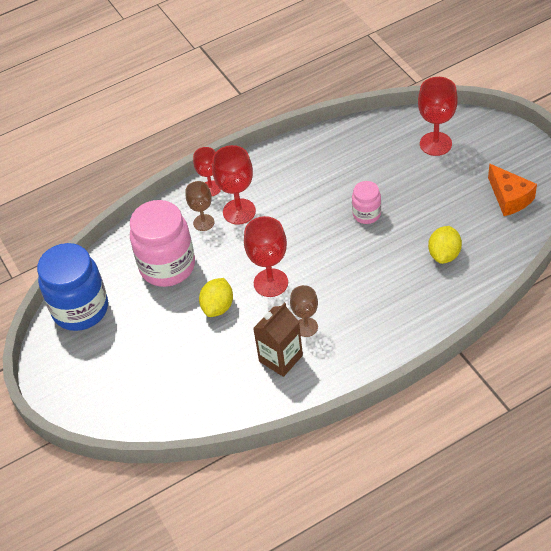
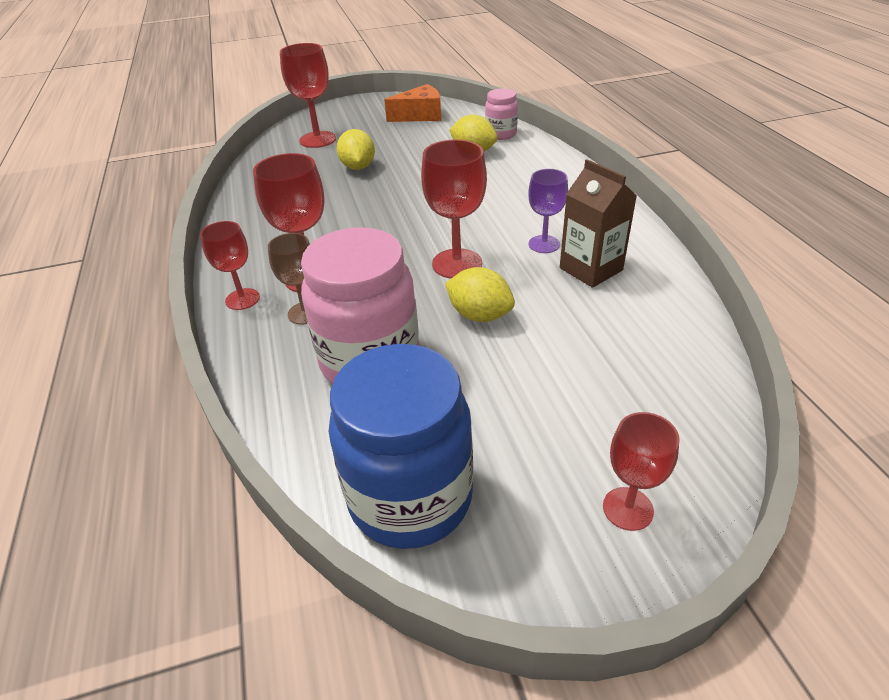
camera: 80 degrees left, 10 degrees down
brown goblet [290,285,318,337] -> purple goblet [528,169,568,253]
pink jar [352,181,381,224] -> pink jar moved to [485,88,518,140]
none -> yellow lemon [336,129,375,170]
none -> red goblet [603,412,680,531]

